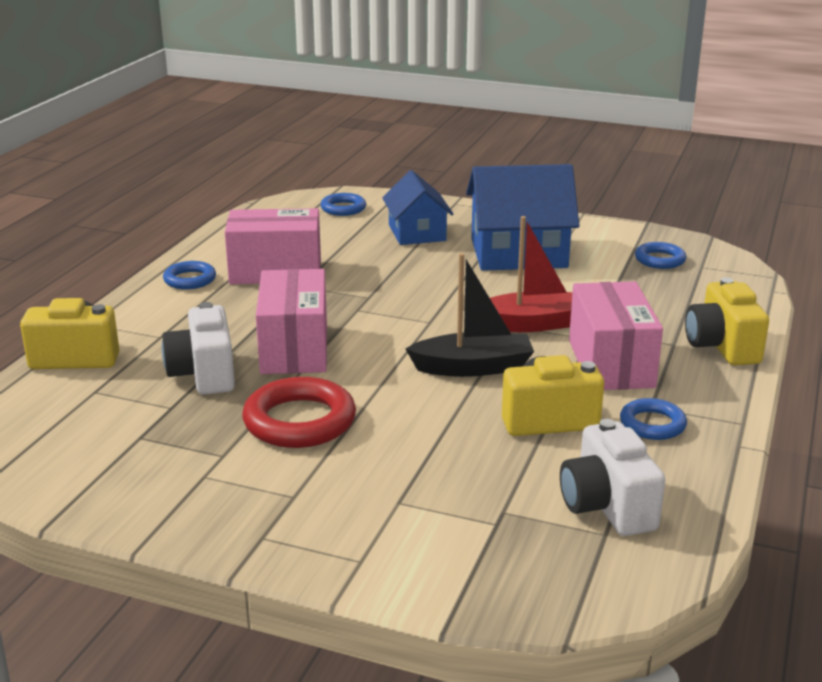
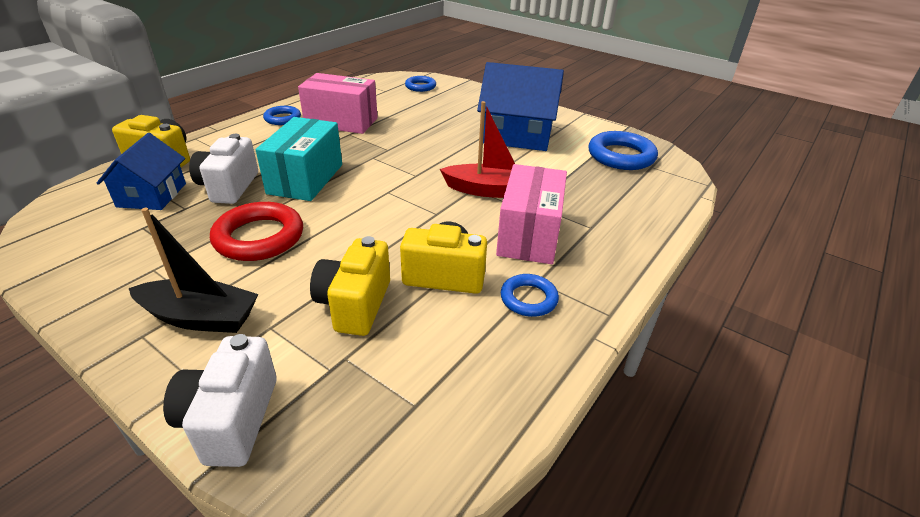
camera: 15 degrees right, 10 degrees up
pink box [256,269,327,374] -> turquoise box [256,117,342,201]
blue house [382,170,454,245] -> blue house moved to [97,133,186,210]
black boat [405,253,534,377] -> black boat moved to [129,208,258,333]
white camera [560,419,665,536] -> white camera moved to [163,334,277,467]
blue ring [635,242,686,269] -> blue ring [589,131,658,170], size x1.72
yellow camera [685,278,769,365] -> yellow camera moved to [310,236,390,336]

